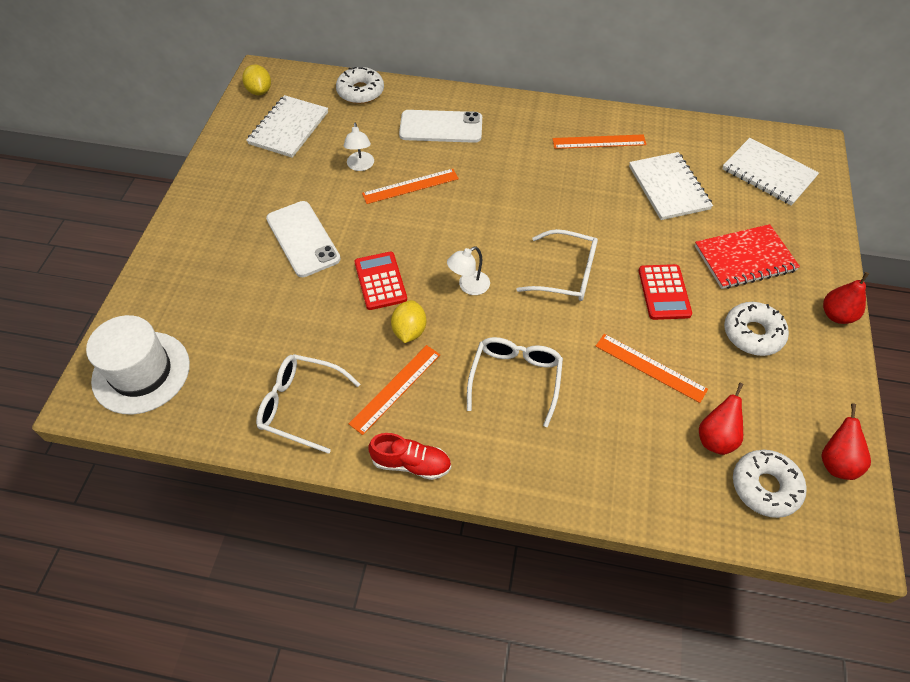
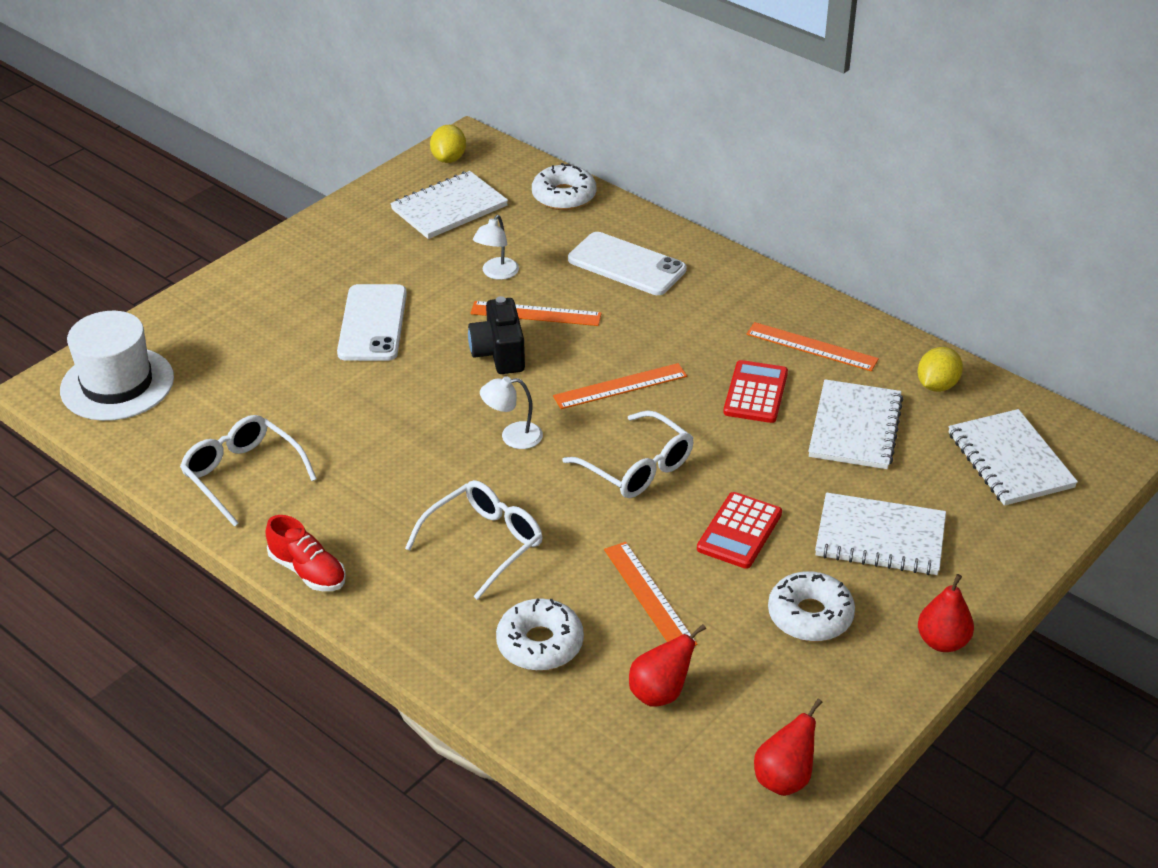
camera: 30 degrees right, 15 degrees down
orange ruler [349,345,440,435] -> orange ruler moved to [553,363,687,409]
red calculator [355,252,407,310] -> red calculator moved to [723,360,788,423]
yellow lemon [391,300,426,343] -> yellow lemon moved to [917,347,963,392]
red notebook [695,224,800,289] -> white notebook [815,492,946,575]
white donut [733,450,807,518] -> white donut moved to [496,598,584,671]
none -> black camera [468,296,525,374]

